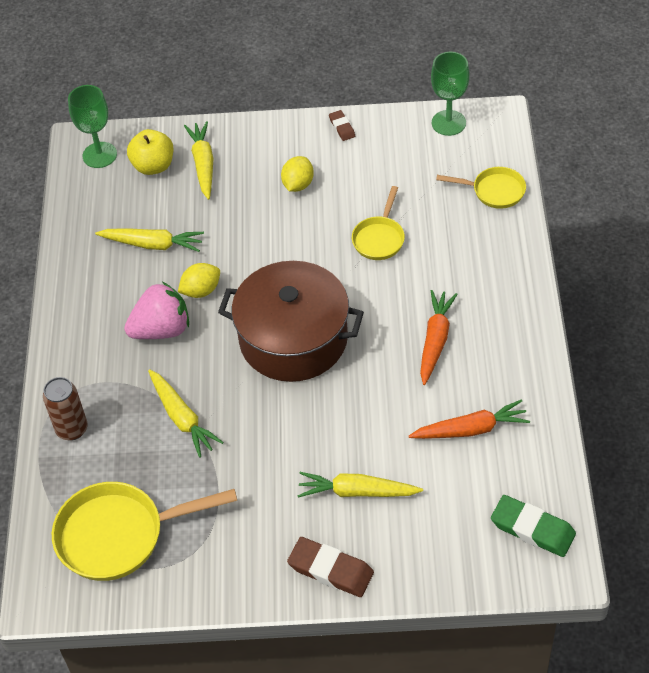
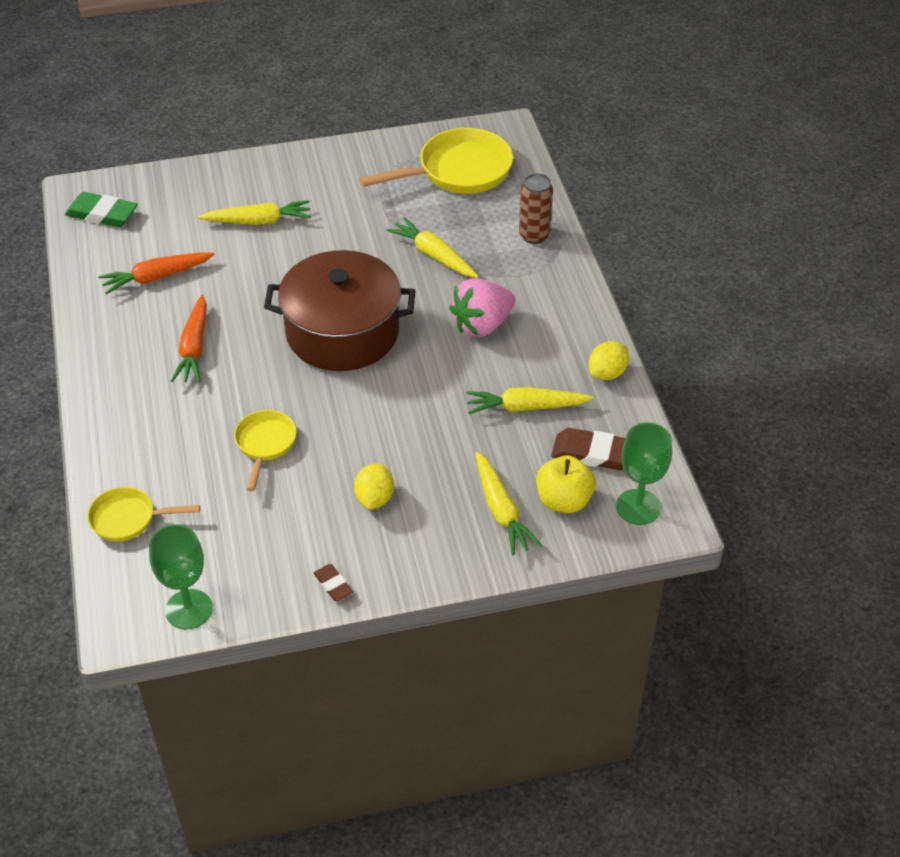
camera: 165 degrees right, 5 degrees down
yellow lemon [178,263,220,298] -> yellow lemon moved to [589,341,629,380]
brown eraser [287,537,374,597] -> brown eraser moved to [551,428,625,470]

